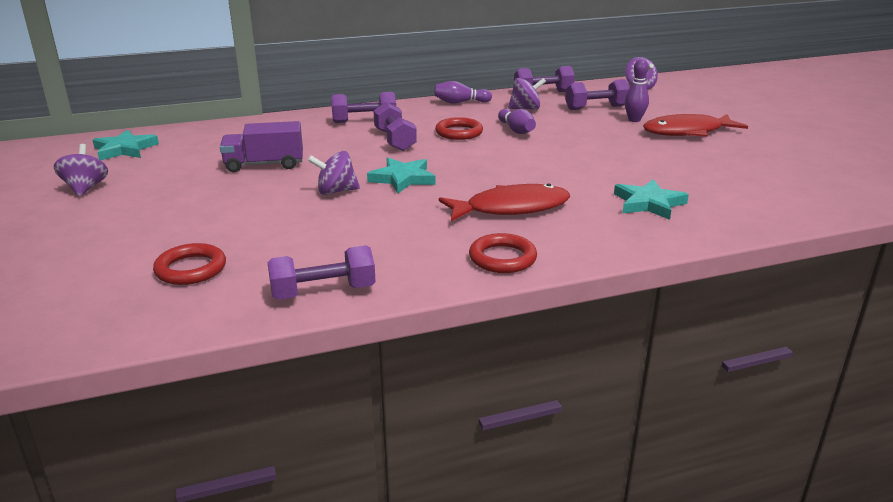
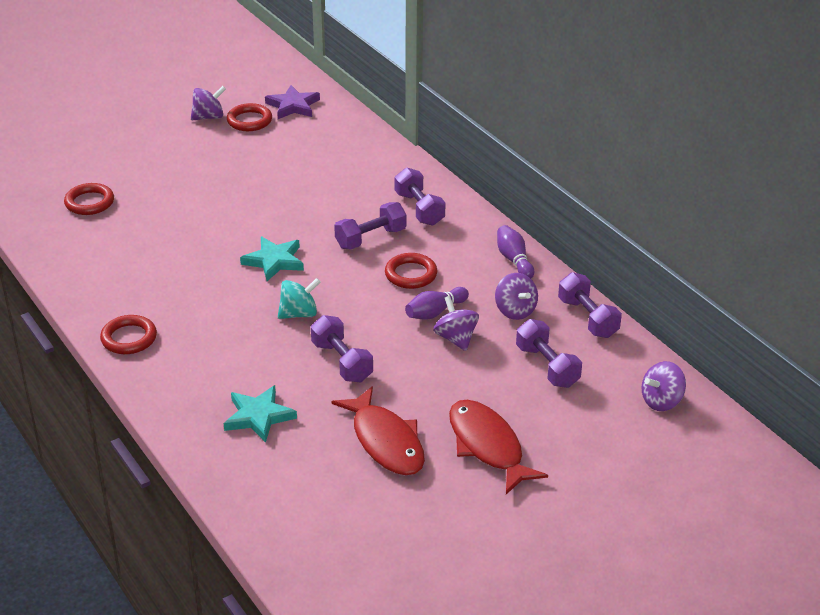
camera: 75 degrees right, 10 degrees up
turquoise star [93,130,159,160] -> purple star [265,85,320,119]
purple truck [220,121,303,172] -> none
purple dumbbell [267,245,376,300] -> purple dumbbell moved to [311,315,373,382]
purple spinning top [308,151,360,195] -> purple spinning top moved to [433,296,479,351]
red fish [439,184,570,221] -> red fish moved to [331,386,425,475]
purple bowling pin [625,59,649,122] -> none
none -> red ring [227,103,272,131]
none -> turquoise spinning top [278,278,321,319]

